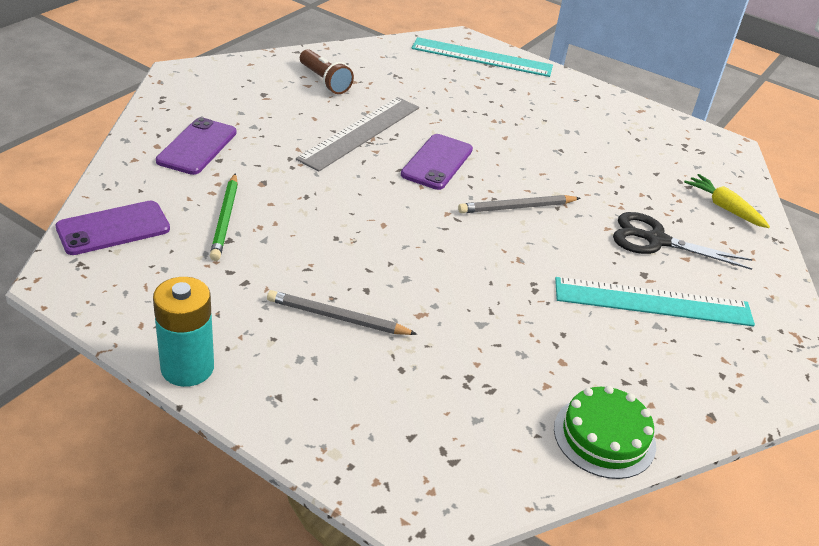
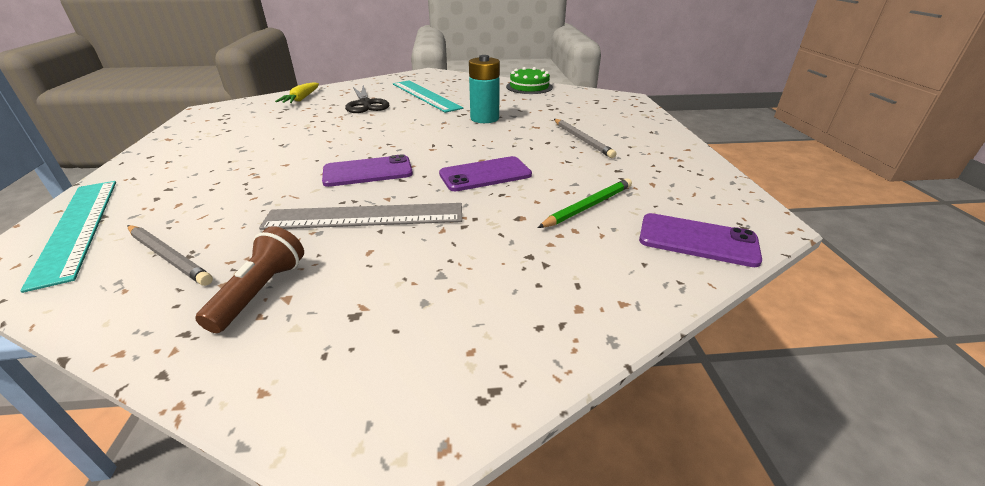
camera: 125 degrees left, 5 degrees down
turquoise battery [153,277,214,387] -> turquoise battery moved to [469,55,500,123]
purple phone [156,117,237,175] -> purple phone moved to [439,156,532,191]
grey pencil [458,195,581,213] -> grey pencil moved to [127,225,213,286]

